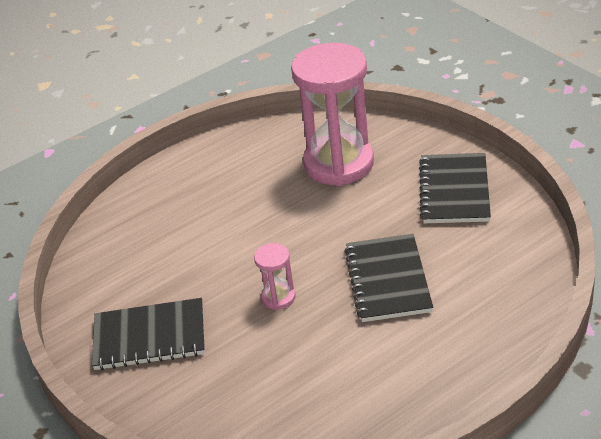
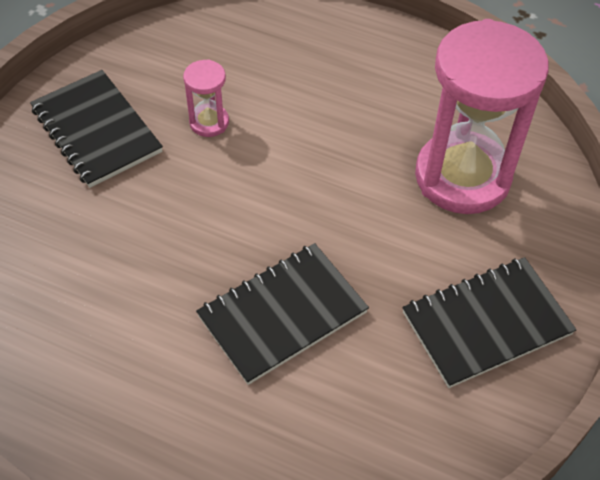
camera: 55 degrees right, 15 degrees up
pink hourglass [254,243,295,310] -> pink hourglass moved to [183,59,229,137]

